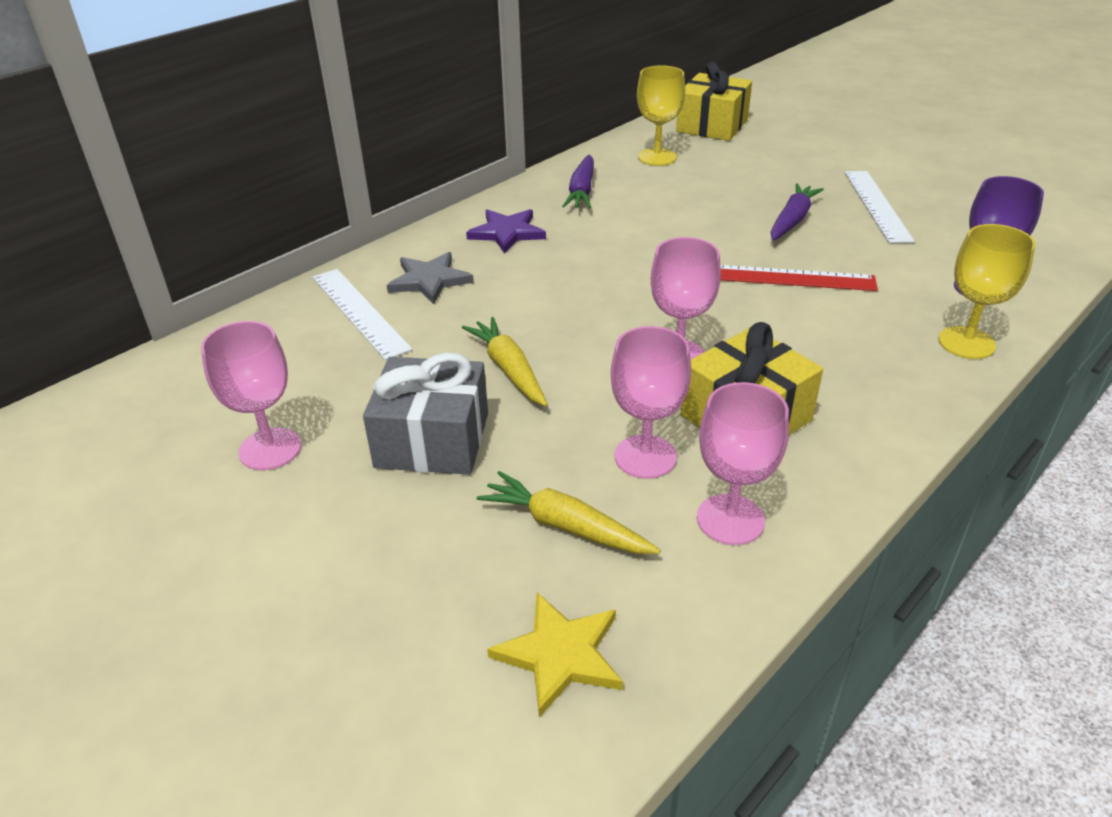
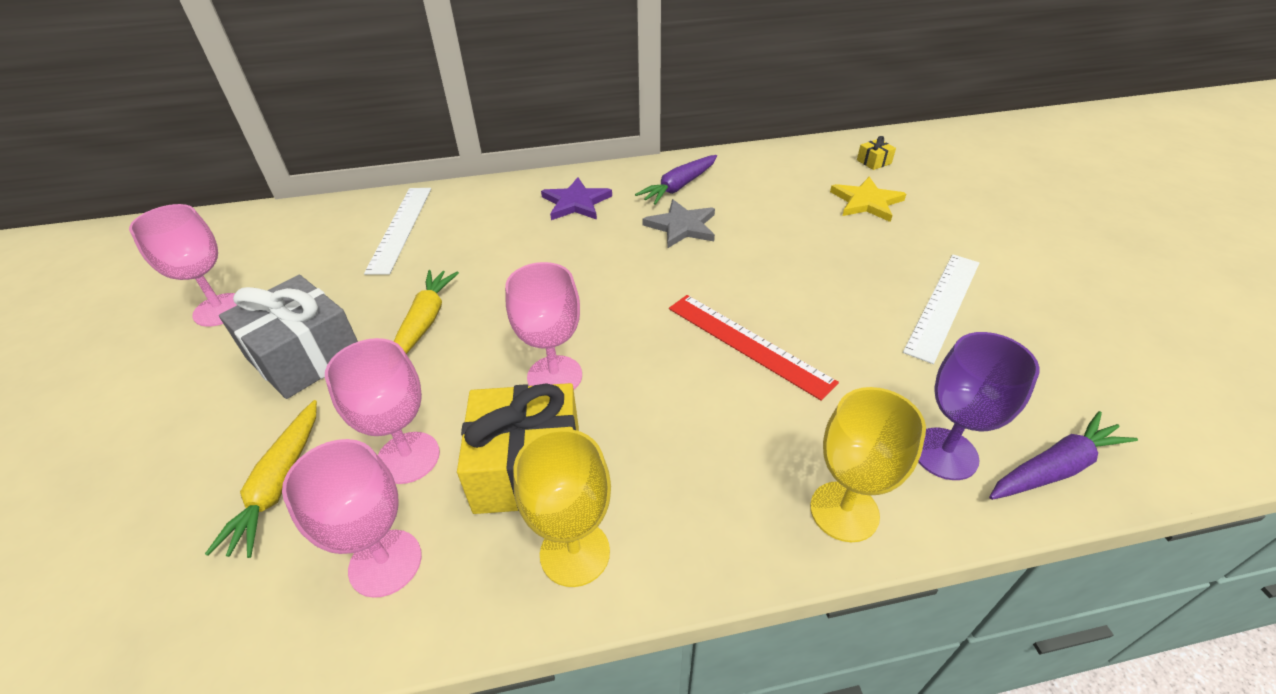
camera: 35 degrees right, 5 degrees up
grey star [387,252,474,304] -> grey star moved to [642,199,715,248]
yellow carrot [477,471,661,554] -> yellow carrot turned 150 degrees counterclockwise [205,400,317,558]
yellow star [487,593,623,717] -> yellow star moved to [830,177,906,222]
yellow goblet [637,65,685,166] -> yellow goblet moved to [513,429,611,587]
yellow gift [676,62,752,141] -> yellow gift [857,136,896,170], size x0.41
purple carrot [771,183,824,241] -> purple carrot moved to [989,411,1138,500]

